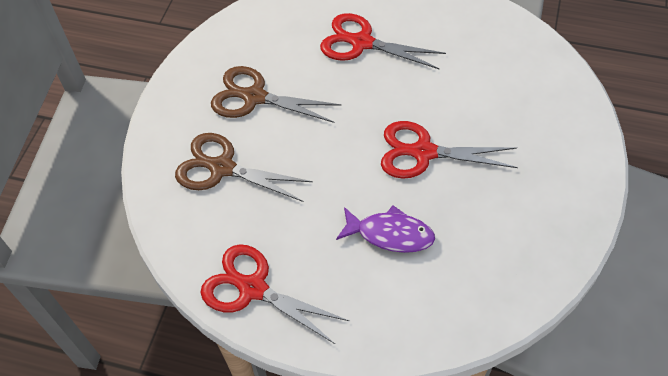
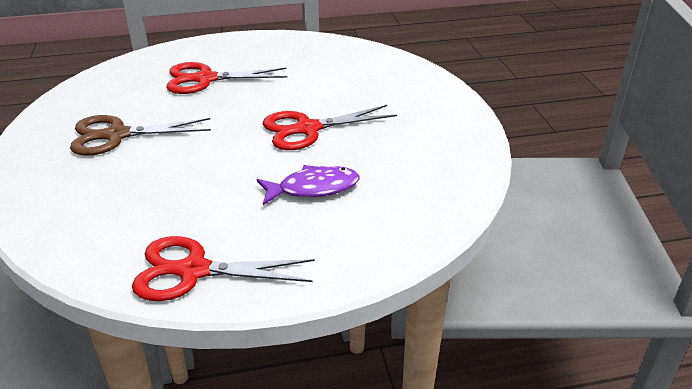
camera: 30 degrees left, 20 degrees down
brown scissors [175,133,313,202] -> none

